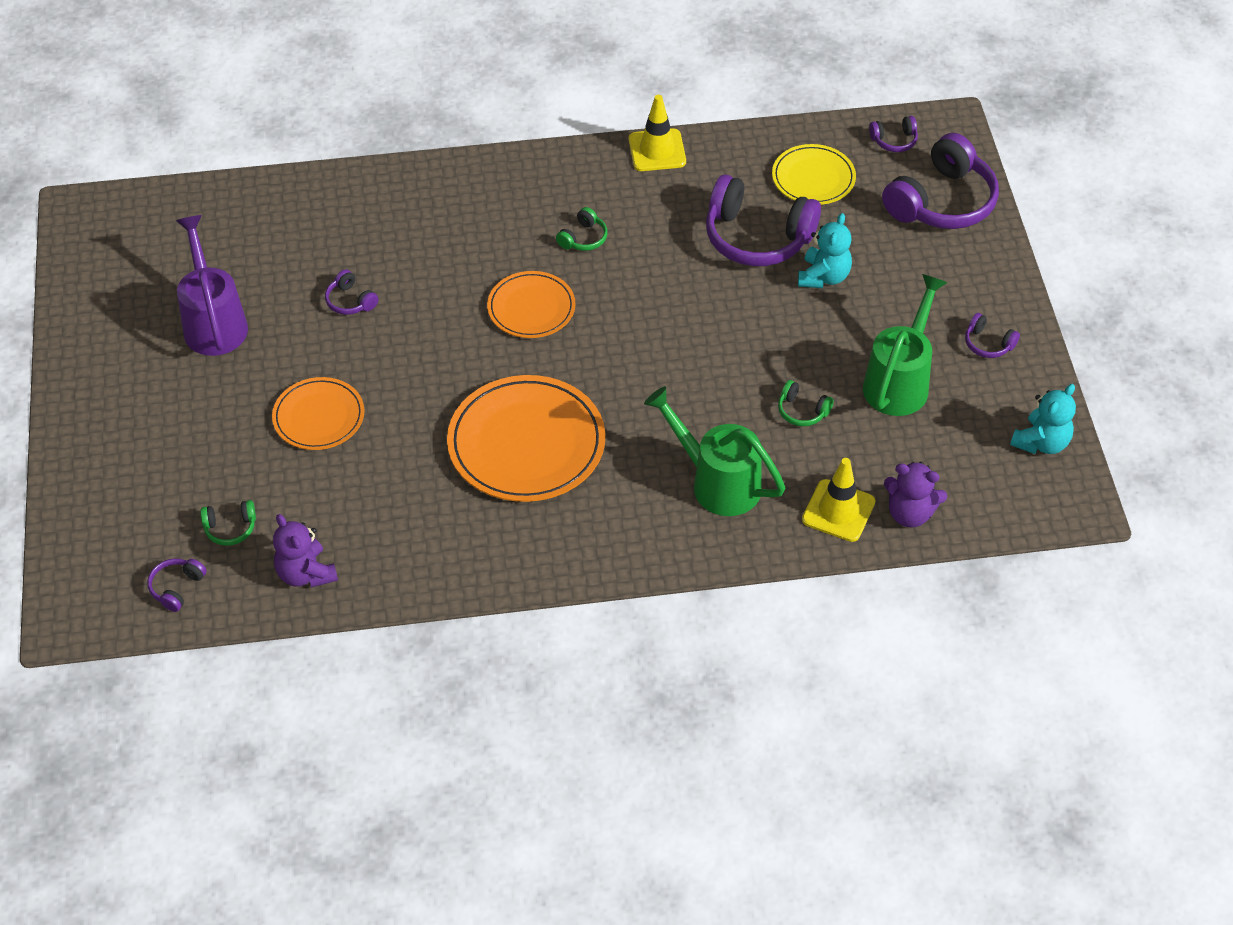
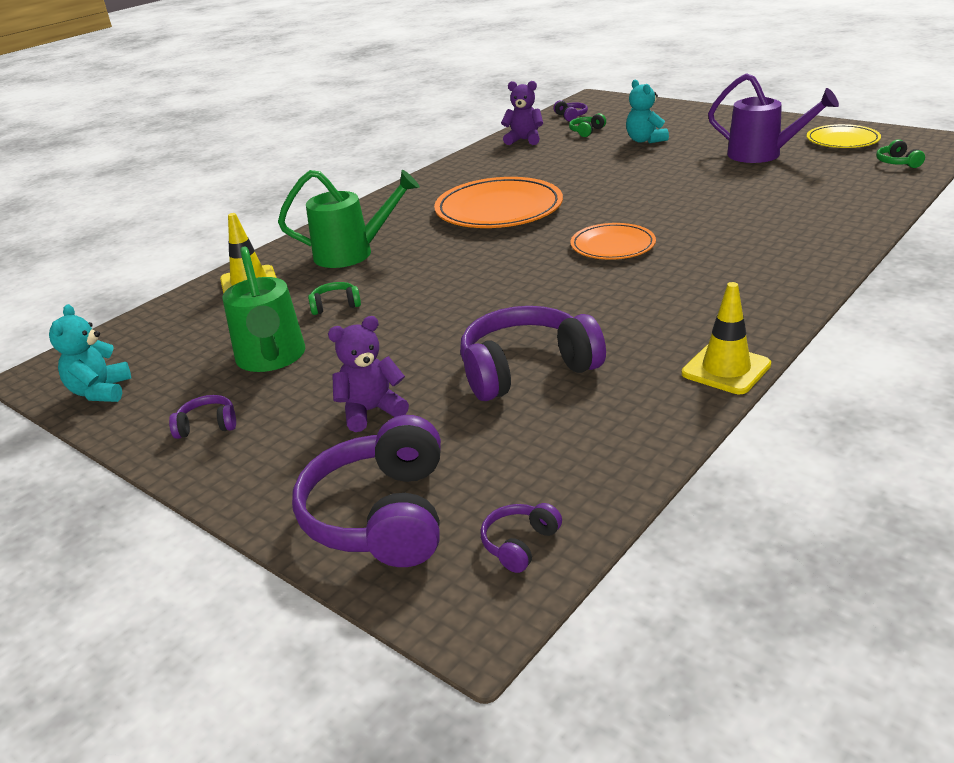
camera: 140 degrees right, 20 degrees down
orange plate [272,377,364,450] -> none
purple headphones [325,269,378,315] -> none
green headphones [556,207,608,251] -> green headphones moved to [876,139,925,168]
yellow plate [772,144,856,205] -> yellow plate moved to [806,124,881,148]
turquoise teddy bear [798,213,852,288] -> turquoise teddy bear moved to [626,79,669,143]
purple teddy bear [884,462,947,528] -> purple teddy bear moved to [328,316,409,432]

